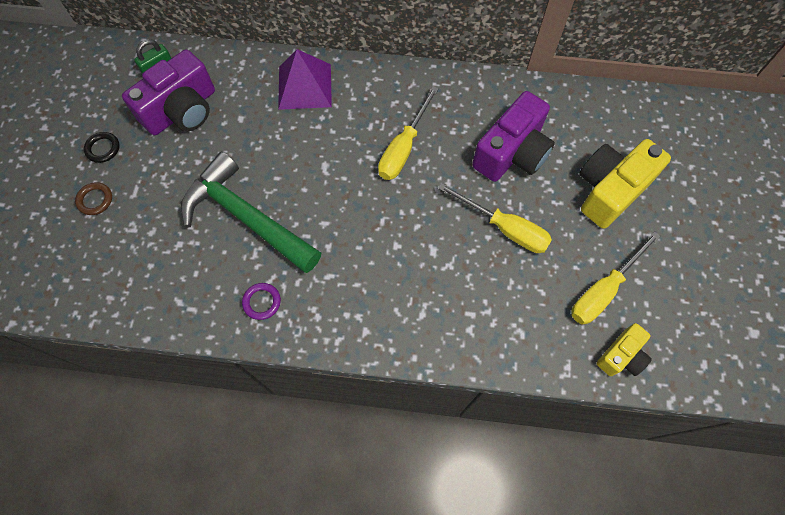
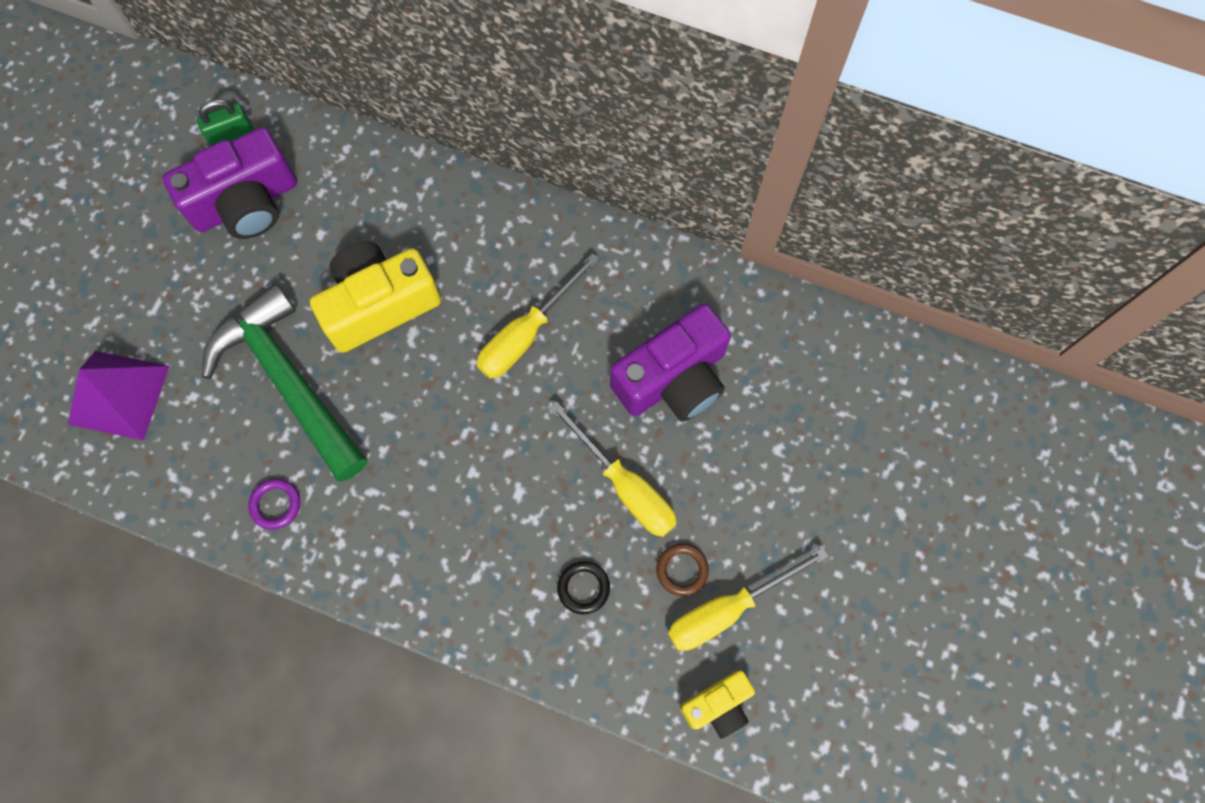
camera: 15 degrees right, 5 degrees up
brown ring [75,182,112,215] -> brown ring moved to [656,543,709,596]
black ring [84,132,120,163] -> black ring moved to [557,561,610,614]
purple pyramid [278,49,332,110] -> purple pyramid moved to [68,351,170,440]
yellow camera [579,139,671,229] -> yellow camera moved to [310,241,441,353]

